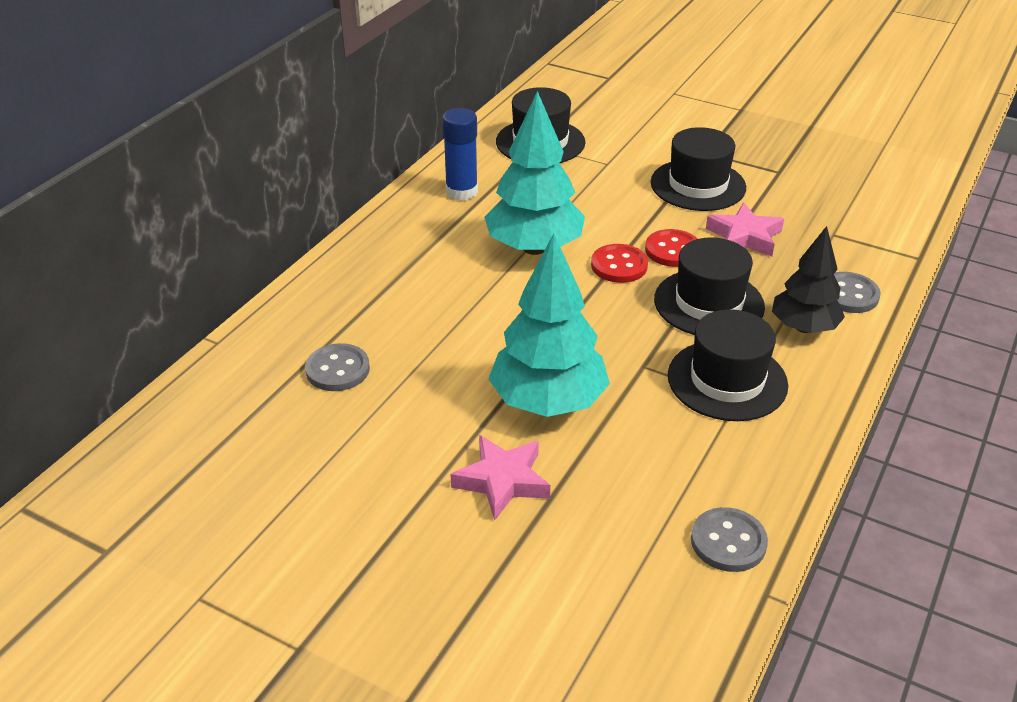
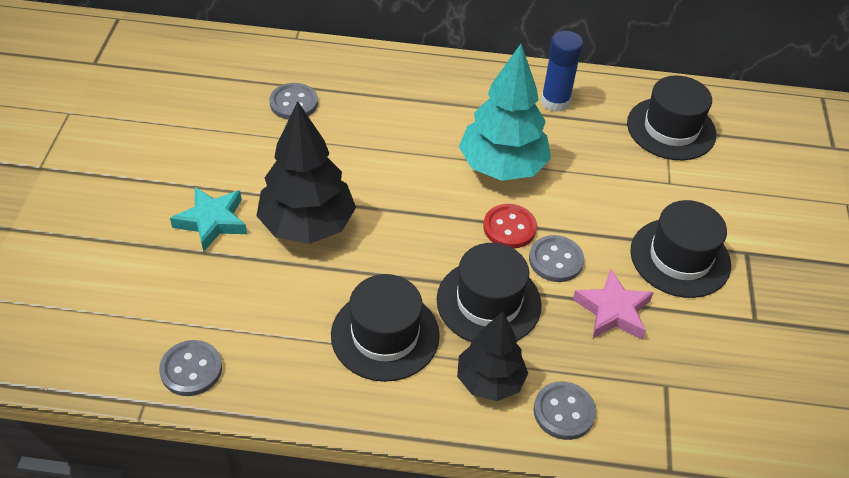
camera: 65 degrees right, 10 degrees up
pink star [450,435,550,520] -> turquoise star [170,187,247,252]
turquoise tree [488,233,610,417] -> black tree [256,101,356,244]
red button [645,229,698,267] -> grey button [529,235,584,282]

